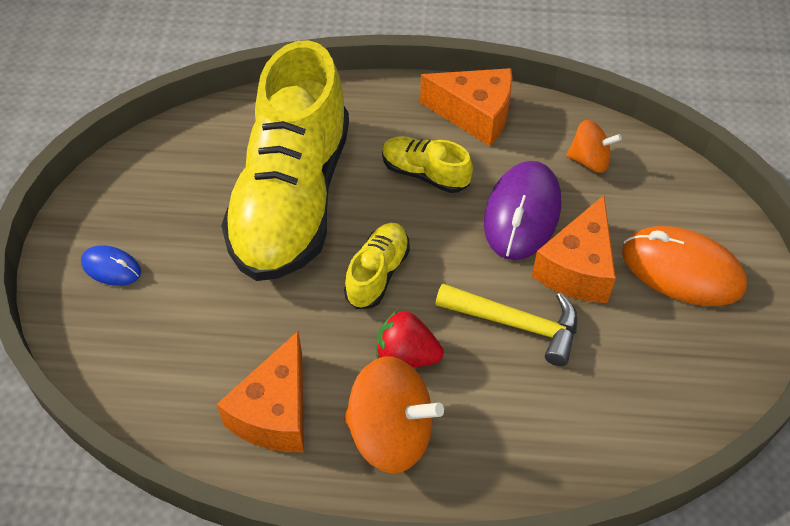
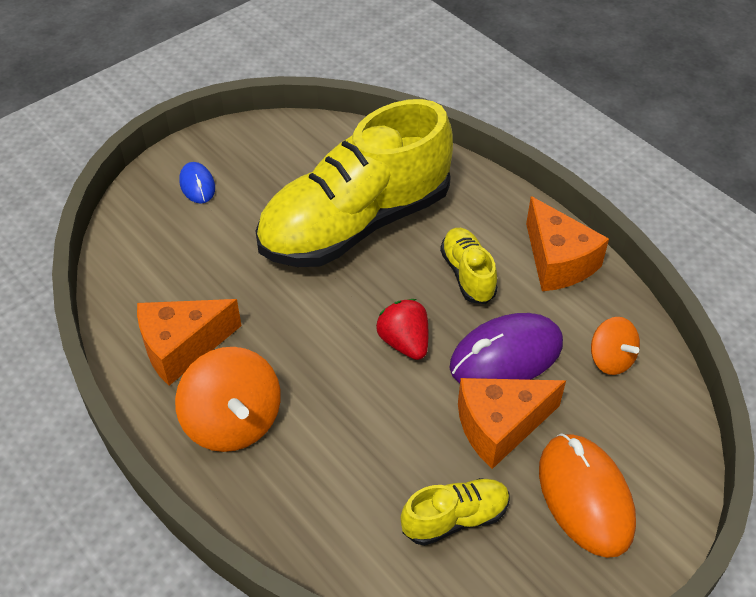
camera: 45 degrees right, 5 degrees down
yellow shoe [344,223,410,309] -> yellow shoe moved to [401,478,510,546]
red strawberry [376,310,444,368] -> red strawberry moved to [376,299,428,360]
yellow hammer [435,283,577,366] -> none

